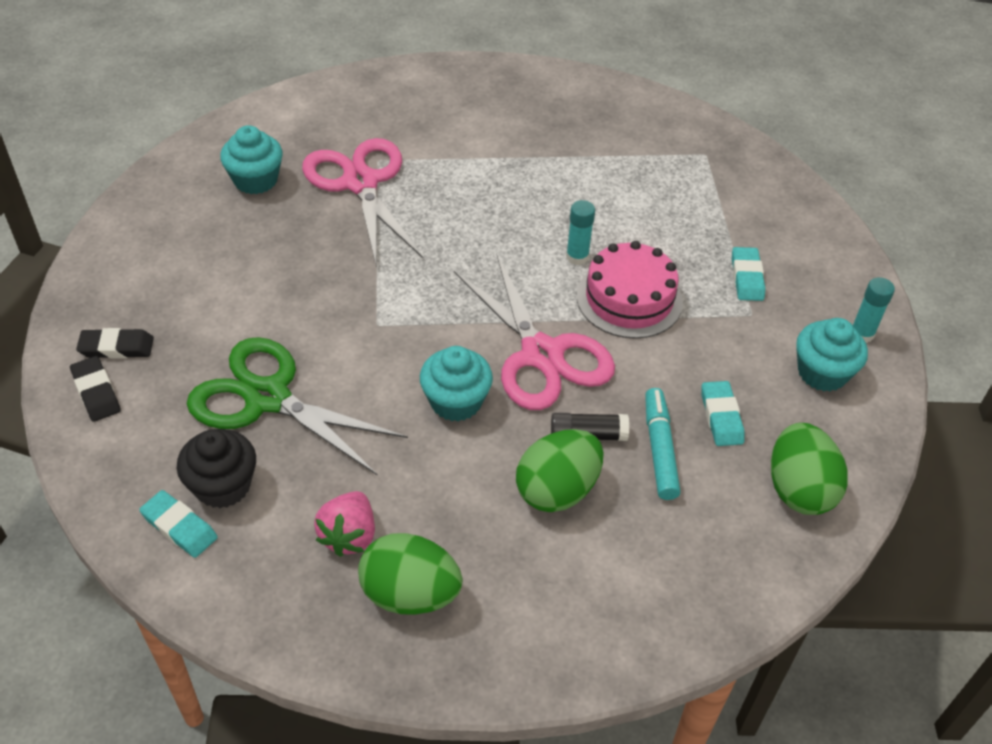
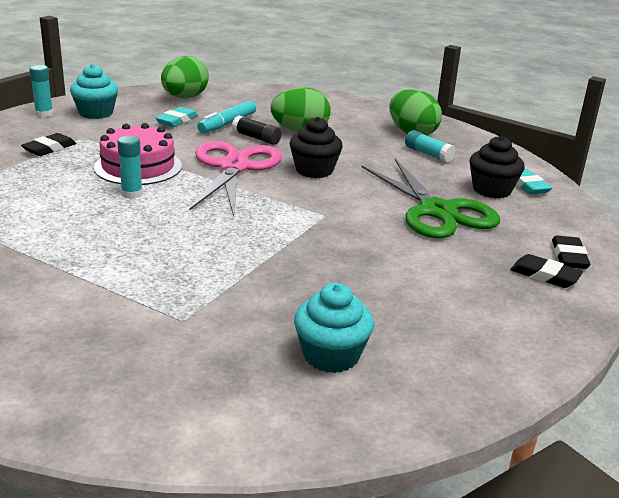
camera: 145 degrees left, 20 degrees down
pink scissors [302,138,423,264] -> none
pink strawberry [314,491,375,557] -> turquoise glue stick [405,130,456,163]
turquoise cupcake [420,346,493,422] -> black cupcake [290,117,343,178]
turquoise eraser [732,247,765,301] -> black eraser [21,133,76,156]

